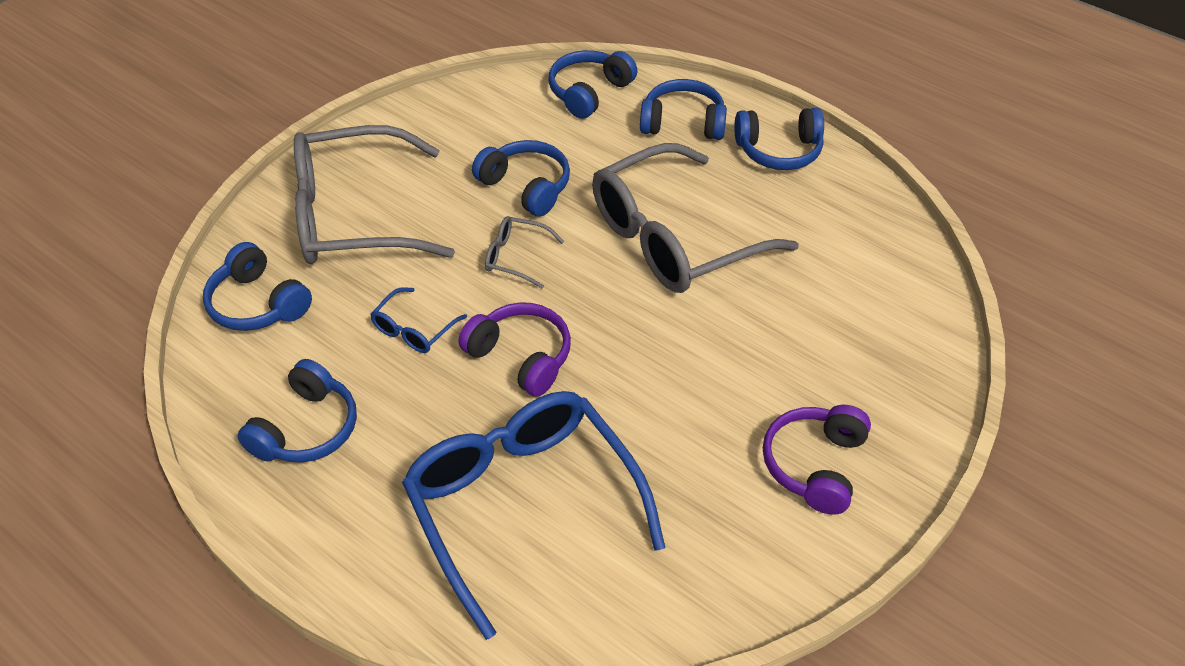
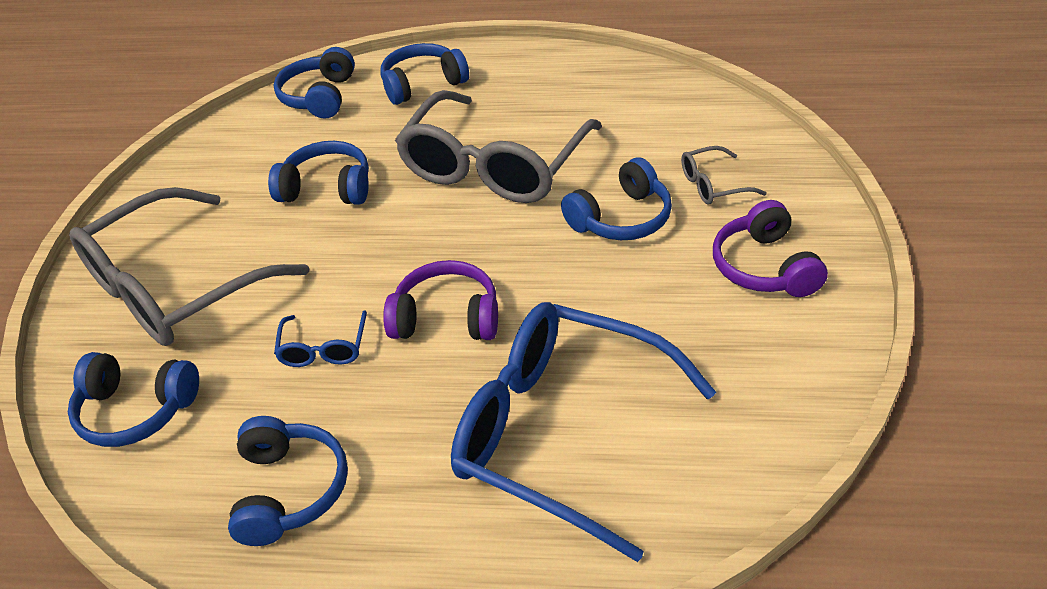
camera: 30 degrees left, 5 degrees down
grey glasses [485,216,564,288] -> grey glasses moved to [681,146,767,204]
blue headphones [734,108,824,170] -> blue headphones moved to [561,158,672,240]

